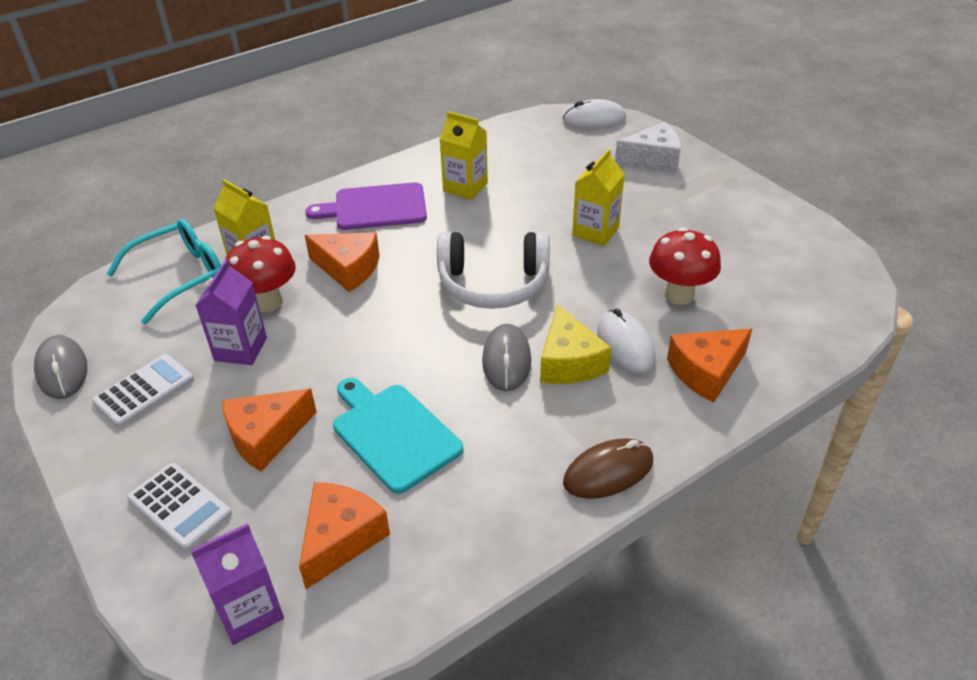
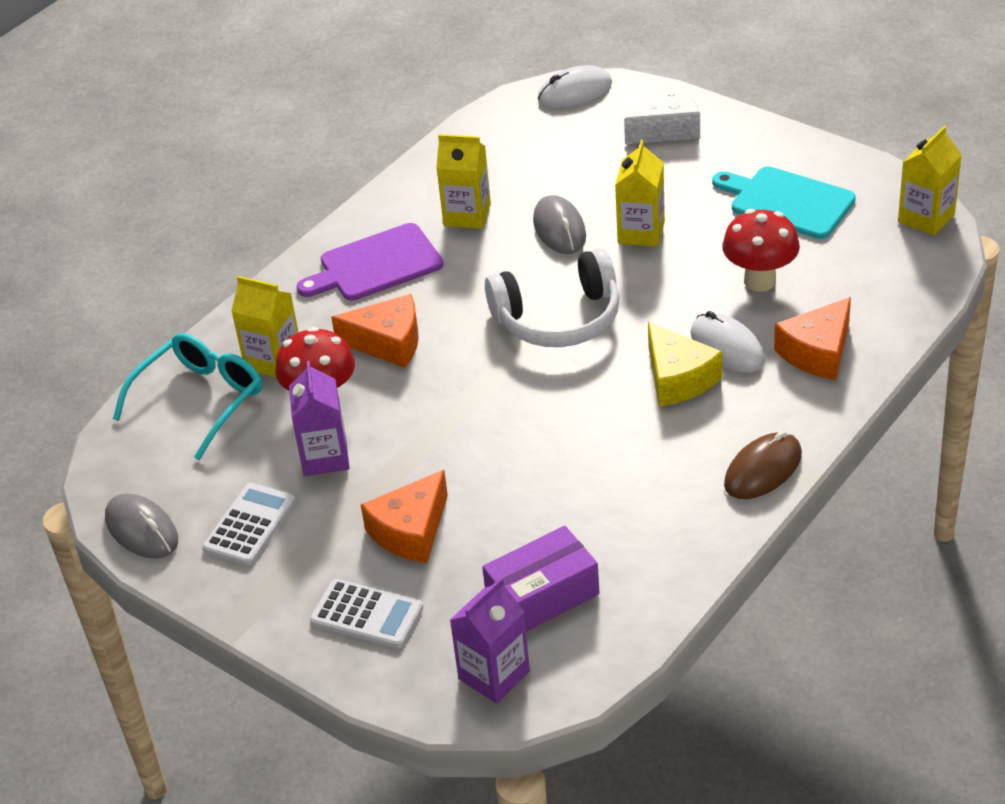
camera: 15 degrees left, 0 degrees up
orange cheese [299,482,390,589] -> purple box [482,526,600,632]
turquoise cutting board [333,378,464,494] -> turquoise cutting board moved to [712,166,856,239]
grey mouse [482,324,531,392] -> grey mouse moved to [533,195,586,254]
none -> yellow carton [898,126,962,236]

